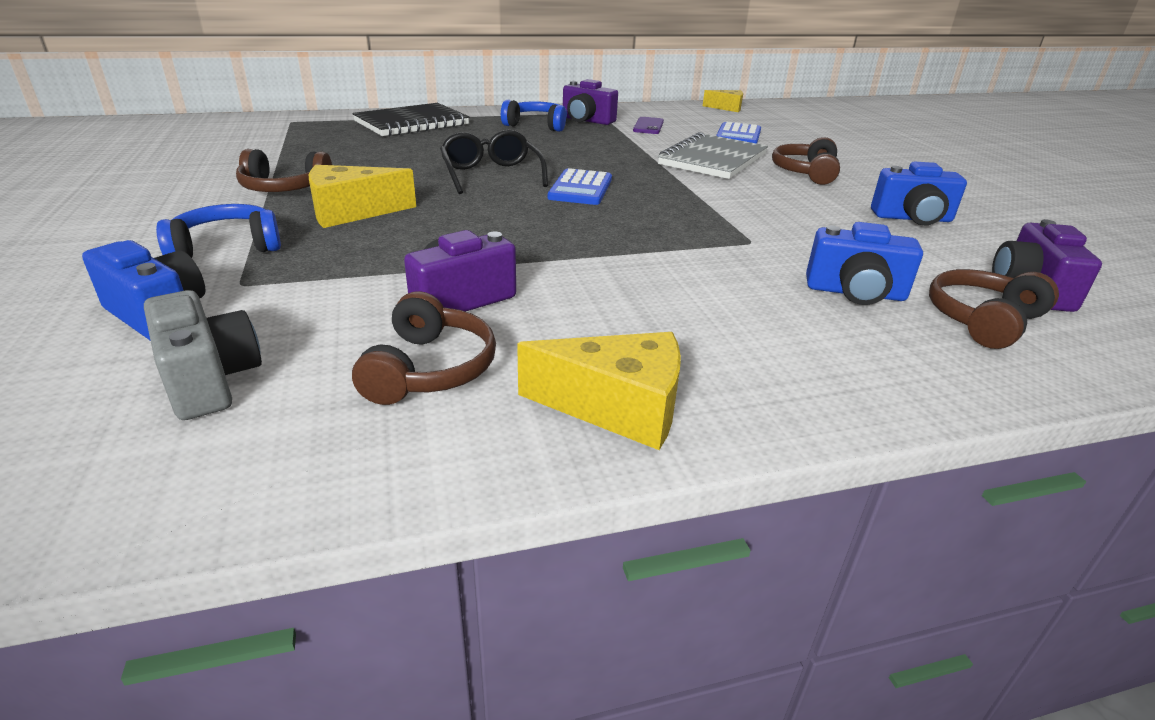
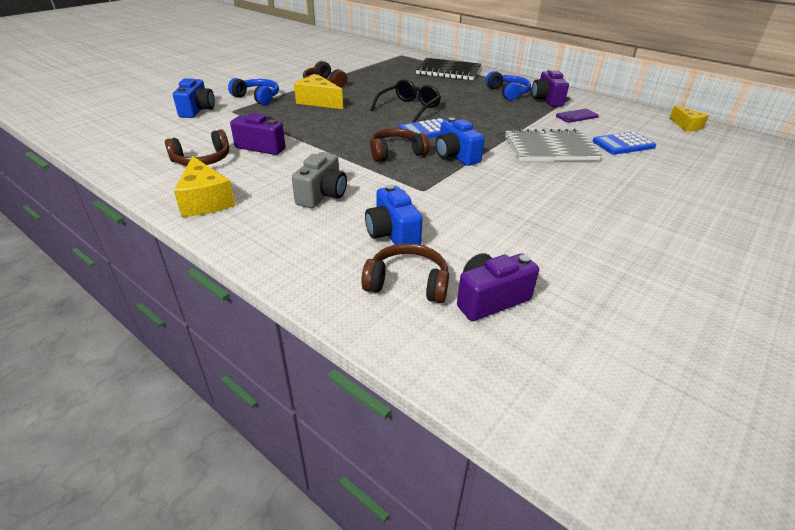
camera: 55 degrees right, 5 degrees up
grey camera [144,290,262,420] -> grey camera moved to [292,152,347,208]
brown headphones [772,137,840,185] -> brown headphones moved to [370,128,429,162]
blue camera [871,162,967,225] -> blue camera moved to [435,118,485,166]

